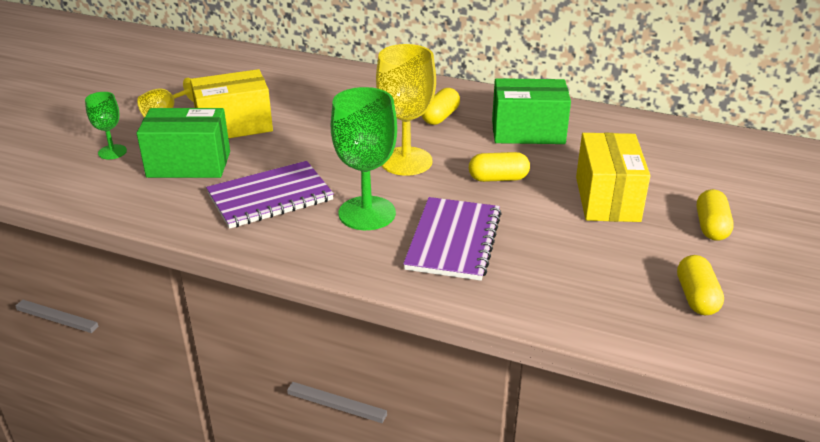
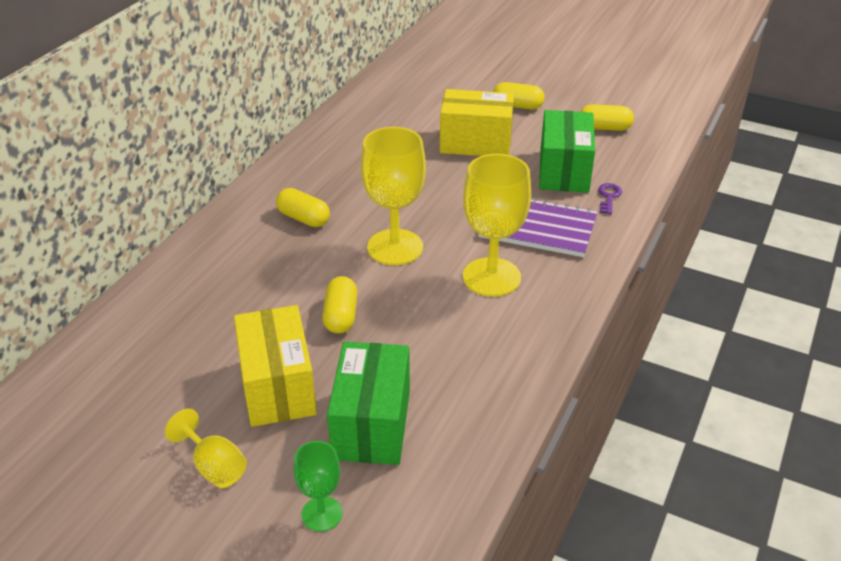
camera: 85 degrees left, 5 degrees up
purple notebook [206,161,334,229] -> none
green goblet [331,87,397,230] -> yellow goblet [463,154,531,297]
yellow capsule [469,152,530,182] -> yellow capsule moved to [322,276,357,334]
green box [492,78,571,144] -> green box moved to [539,110,595,193]
none -> purple key [598,183,622,214]

